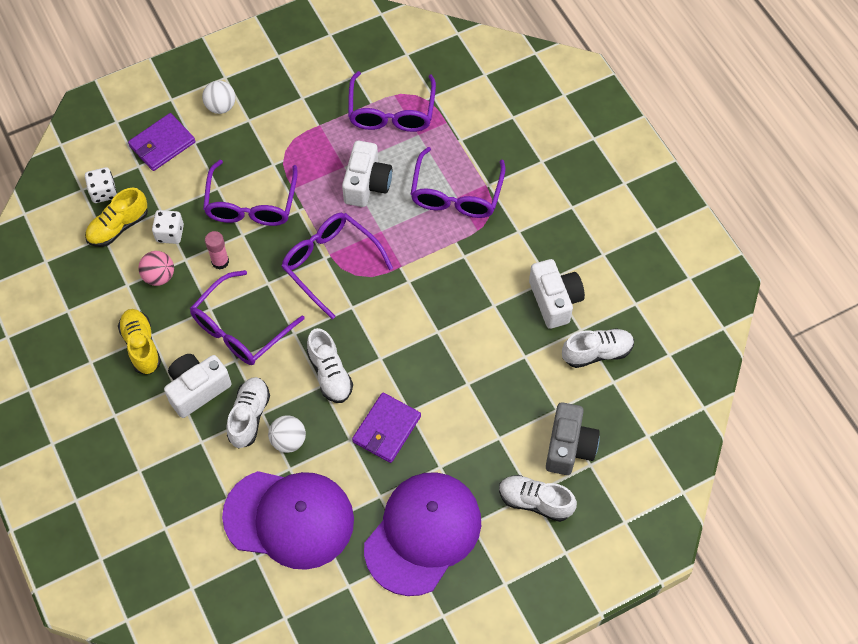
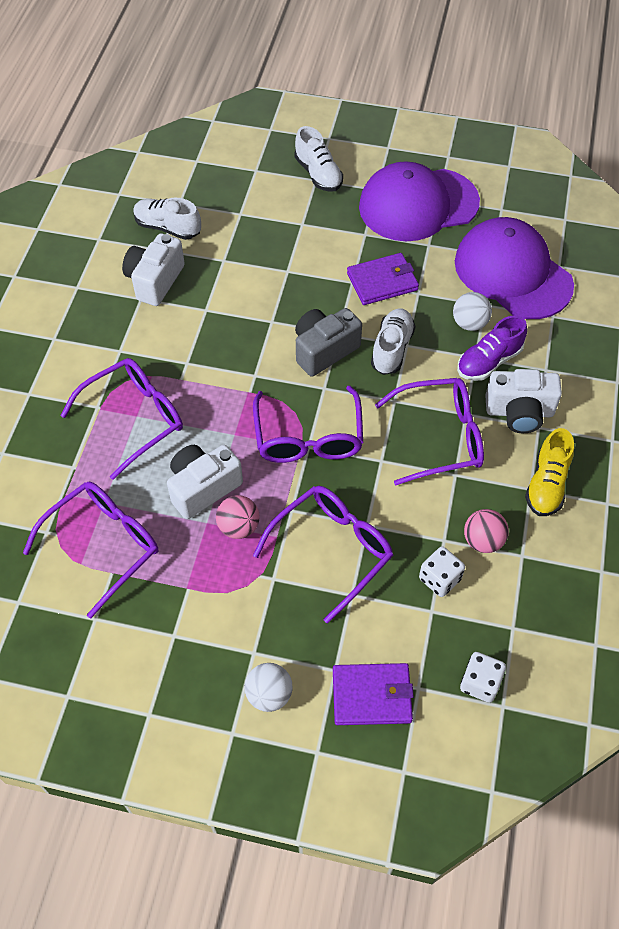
camera: 140 degrees left, 5 degrees down
yellow shoe [85,187,148,247] -> none
pink glue stick [205,231,229,270] -> none
white shoe [226,377,270,449] -> purple shoe [457,315,527,381]
grey camera [546,402,600,475] -> grey camera moved to [295,308,362,377]
none -> pink ball [216,495,260,539]

